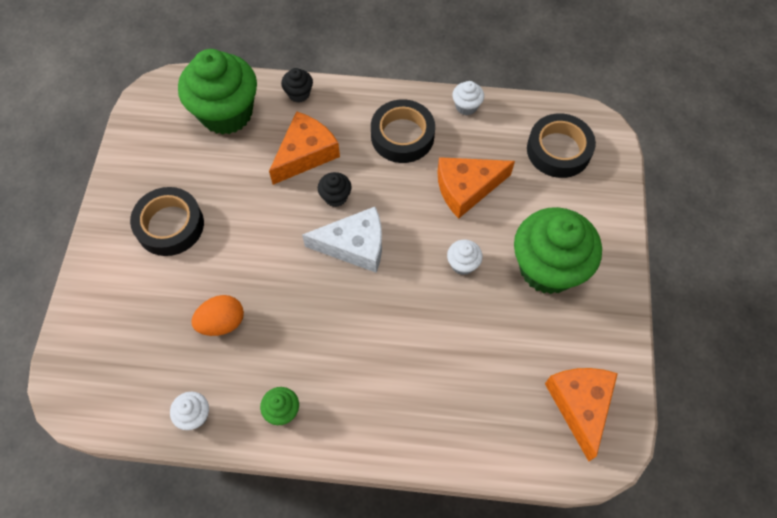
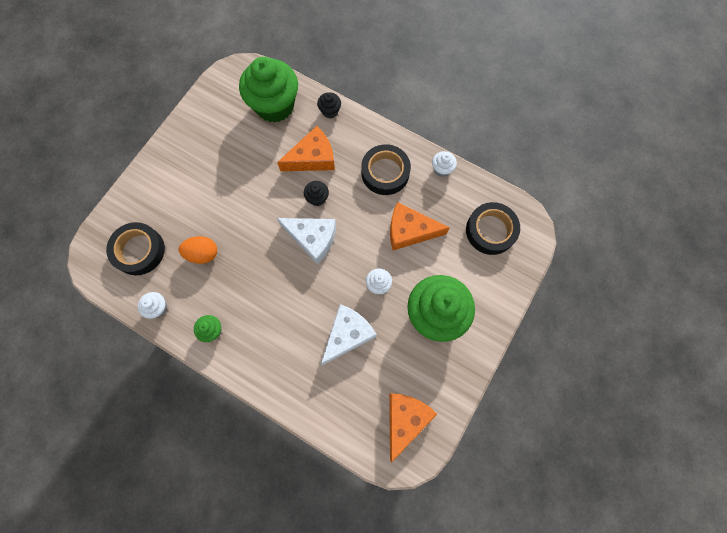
camera: 25 degrees right, 10 degrees up
black tape [130,187,204,256] -> black tape moved to [106,222,165,275]
none -> white cheese [321,304,377,365]

